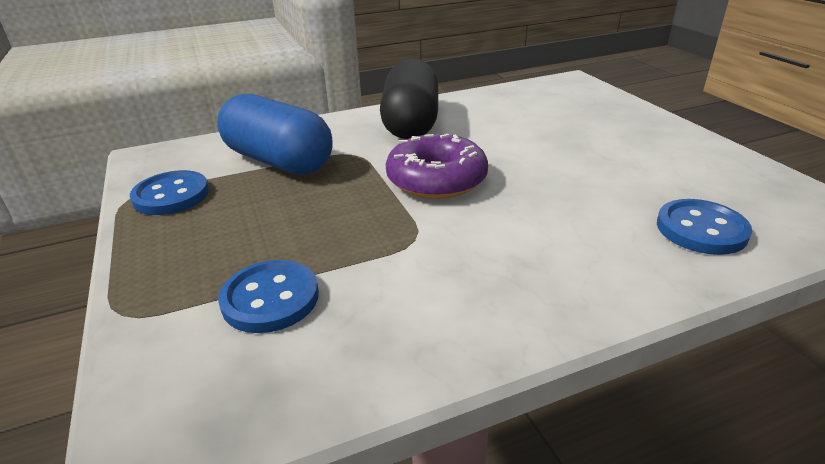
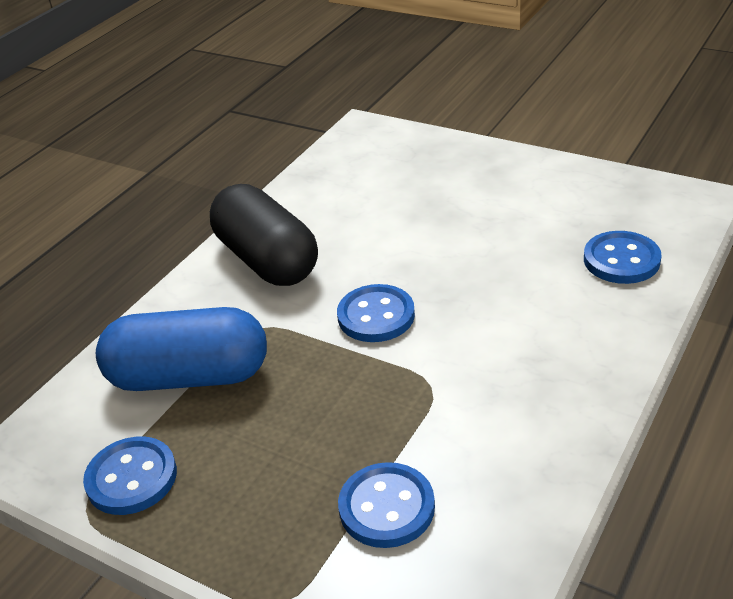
camera: 35 degrees left, 5 degrees up
purple donut [386,134,488,199] -> blue button [337,284,415,342]

